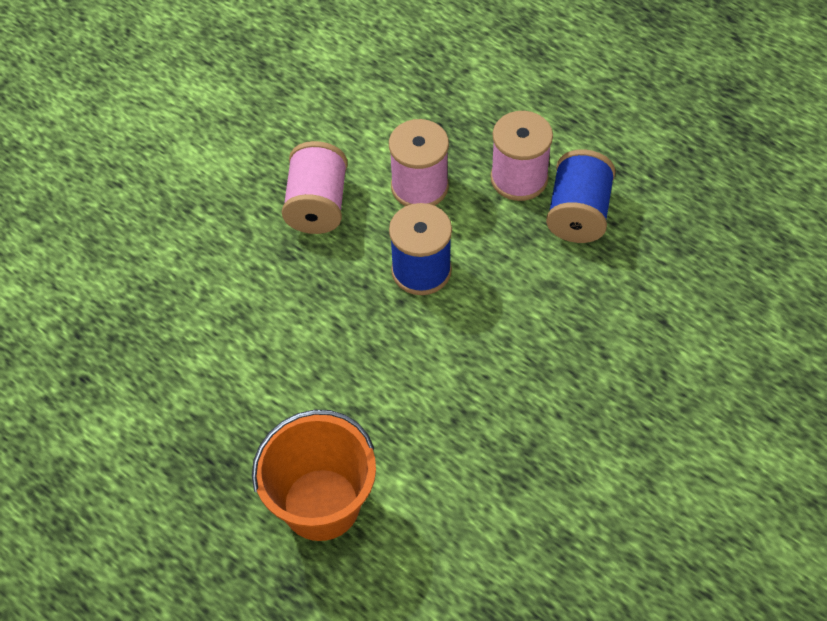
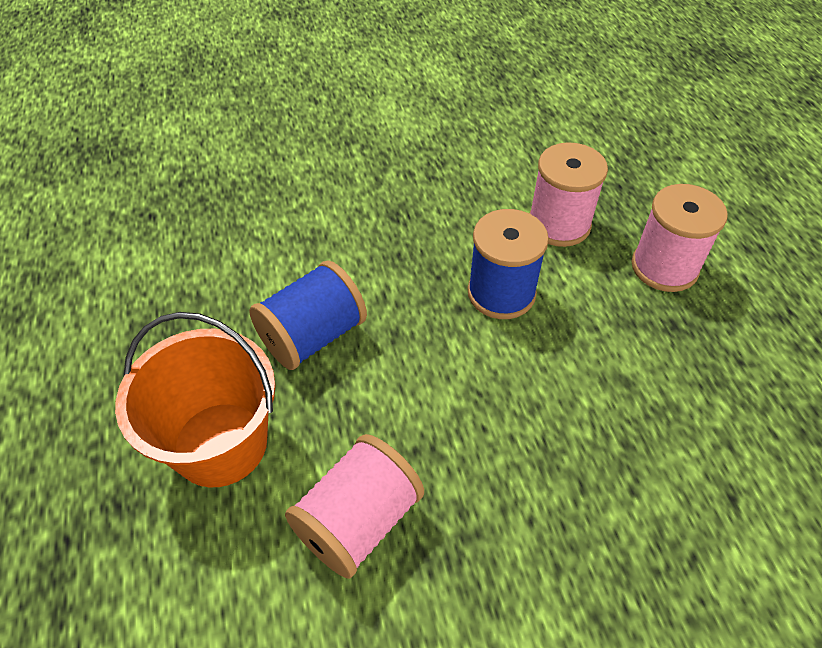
camera: 35 degrees right, 5 degrees down
pink spool [282,141,348,234] -> pink spool moved to [285,434,424,579]
blue spool [546,149,616,243] -> blue spool moved to [249,260,367,370]

